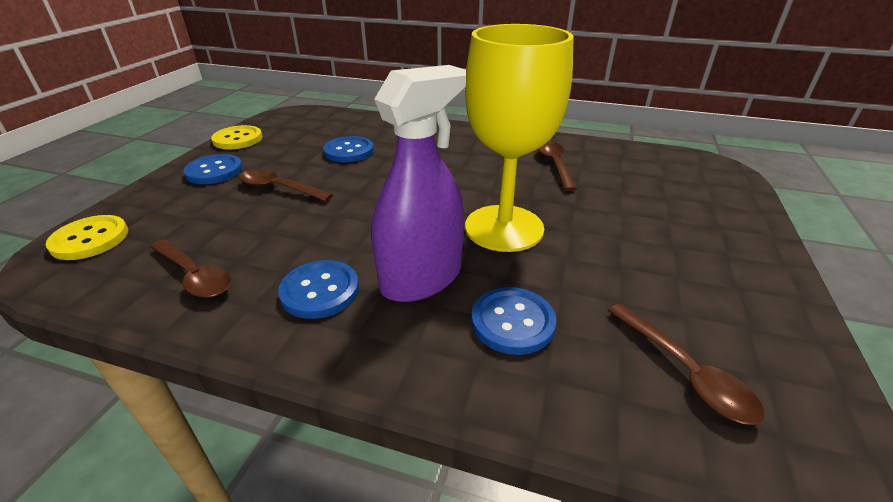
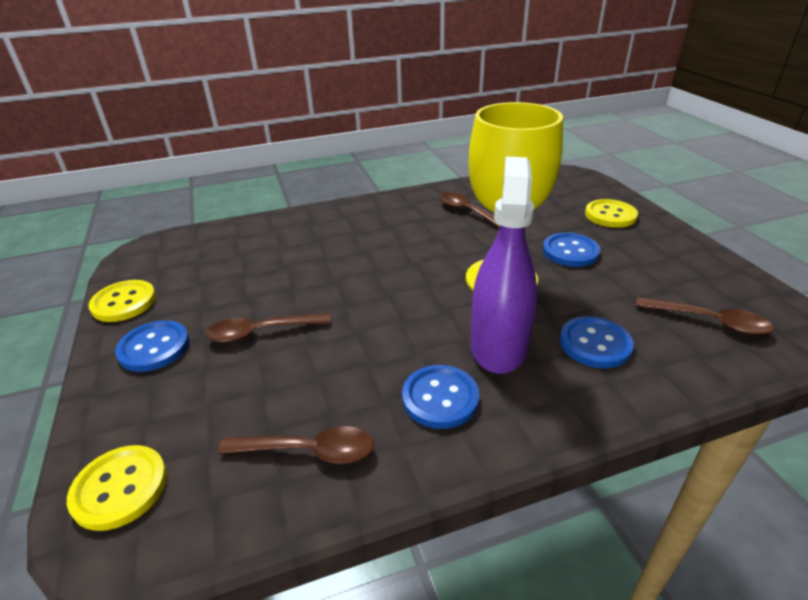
camera: 35 degrees left, 0 degrees up
blue button [323,136,374,162] -> blue button moved to [543,233,600,267]
none -> yellow button [585,199,638,228]

